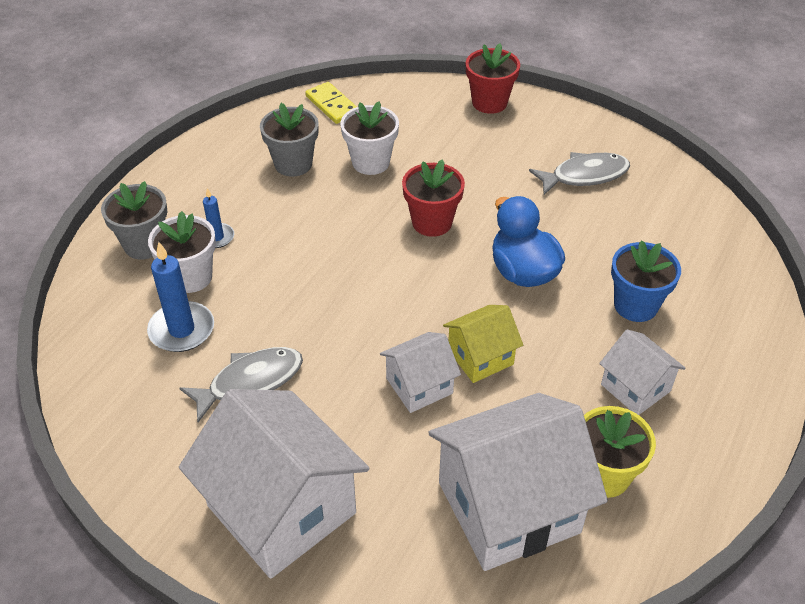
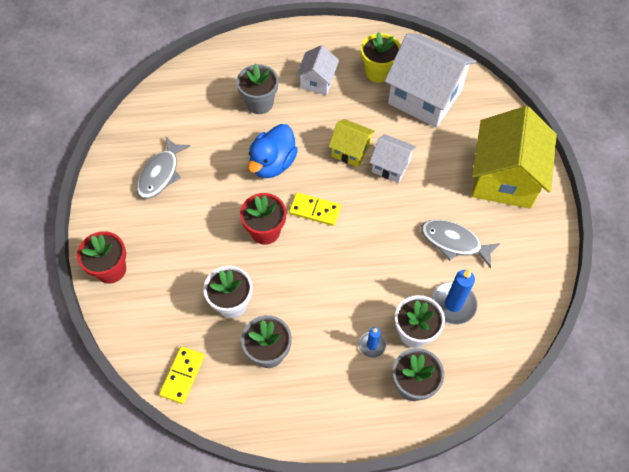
camera: 125 degrees left, 15 degrees up
white house [179,389,370,579] -> yellow house [472,106,557,209]
grey fish [529,152,630,195] -> grey fish turned 105 degrees counterclockwise [137,137,190,199]
blue flower pot [611,240,681,322] -> grey flower pot [236,63,278,114]
none -> yellow domino [289,193,341,226]

